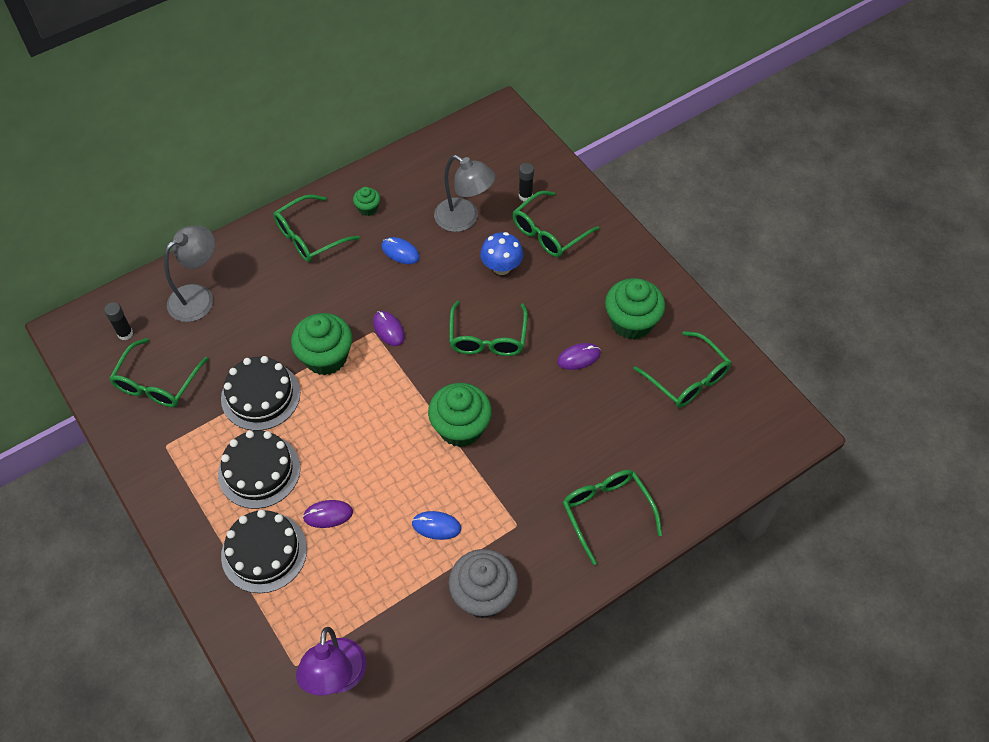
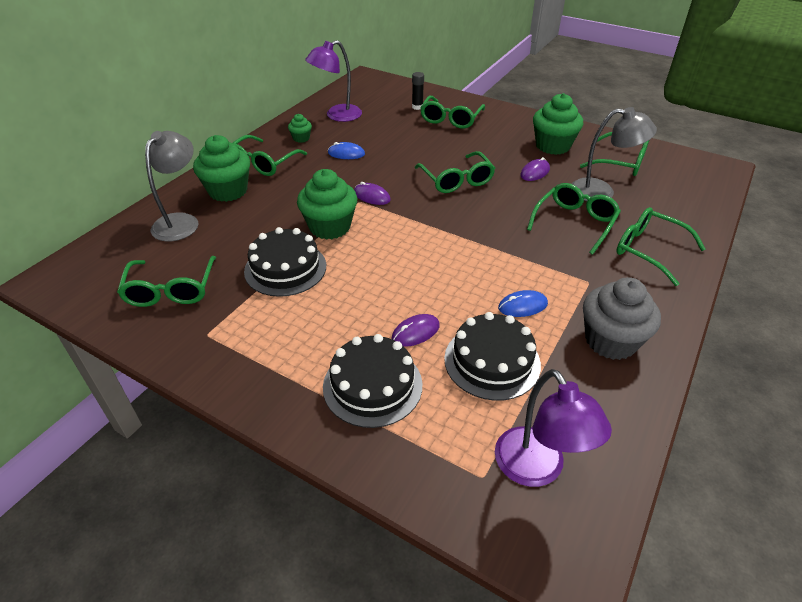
camera: 25 degrees left, 15 degrees down
black glue stick [104,302,133,340] -> none
black cake [218,430,301,509] -> black cake moved to [444,312,541,401]
green cupcake [428,383,492,447] -> green cupcake moved to [193,135,250,202]
grey lamp [434,155,495,232] -> grey lamp moved to [572,107,657,201]
blue mushroom [480,232,524,275] -> none
none -> purple lamp [305,40,362,122]
none -> green glasses [527,183,621,255]

